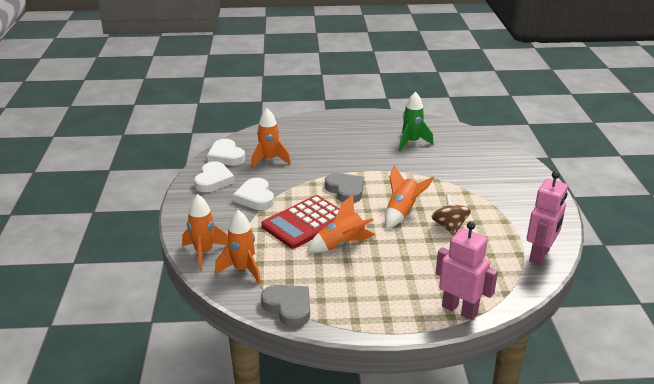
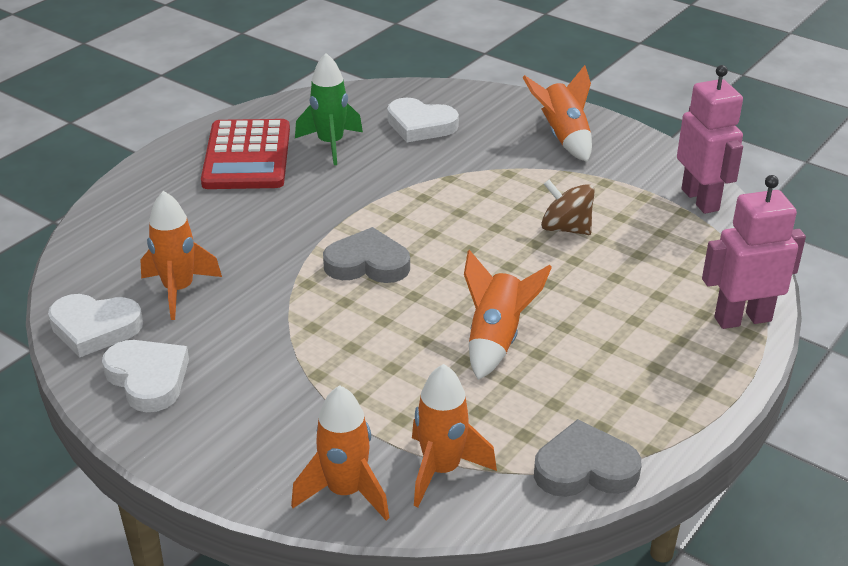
camera: 50 degrees left, 5 degrees up
white heart [233,178,274,210] -> white heart moved to [387,97,459,142]
red calculator [261,195,339,249] -> red calculator moved to [201,119,290,189]
orange rocket [385,165,434,228] -> orange rocket moved to [522,65,592,162]

